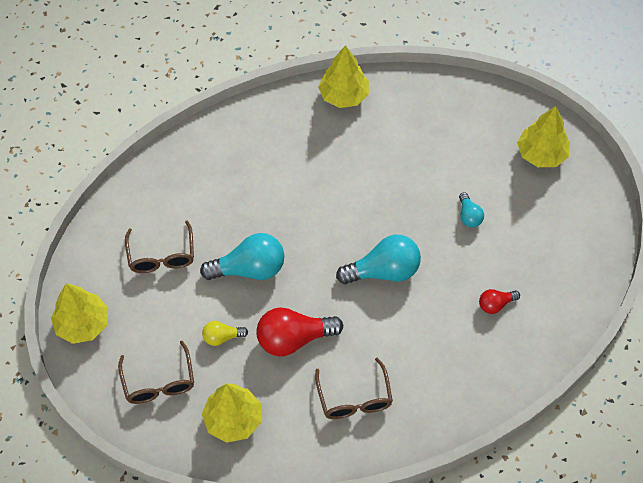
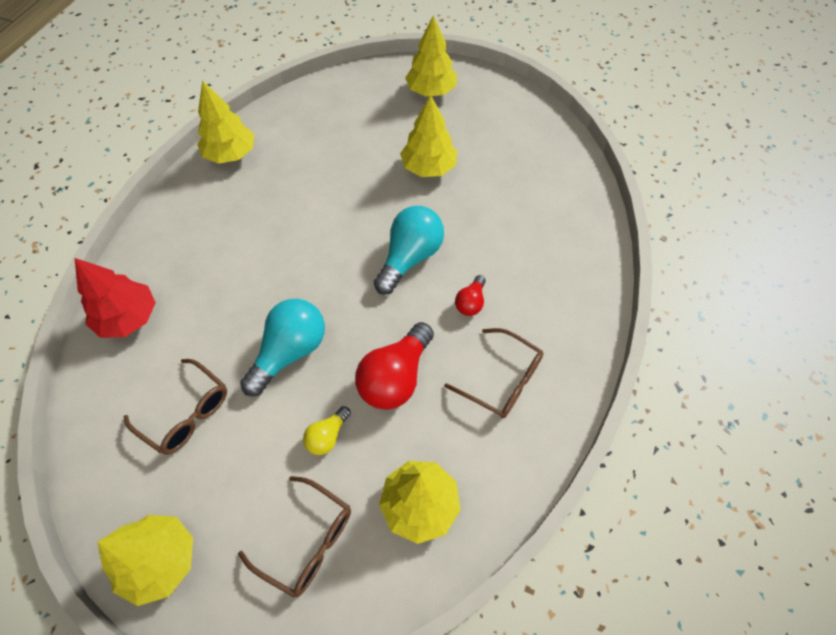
camera: 45 degrees left, 0 degrees up
turquoise light bulb [459,192,484,227] -> yellow tree [400,95,457,177]
red light bulb [479,289,520,314] -> red light bulb moved to [455,275,486,316]
none -> red tree [75,258,156,338]

